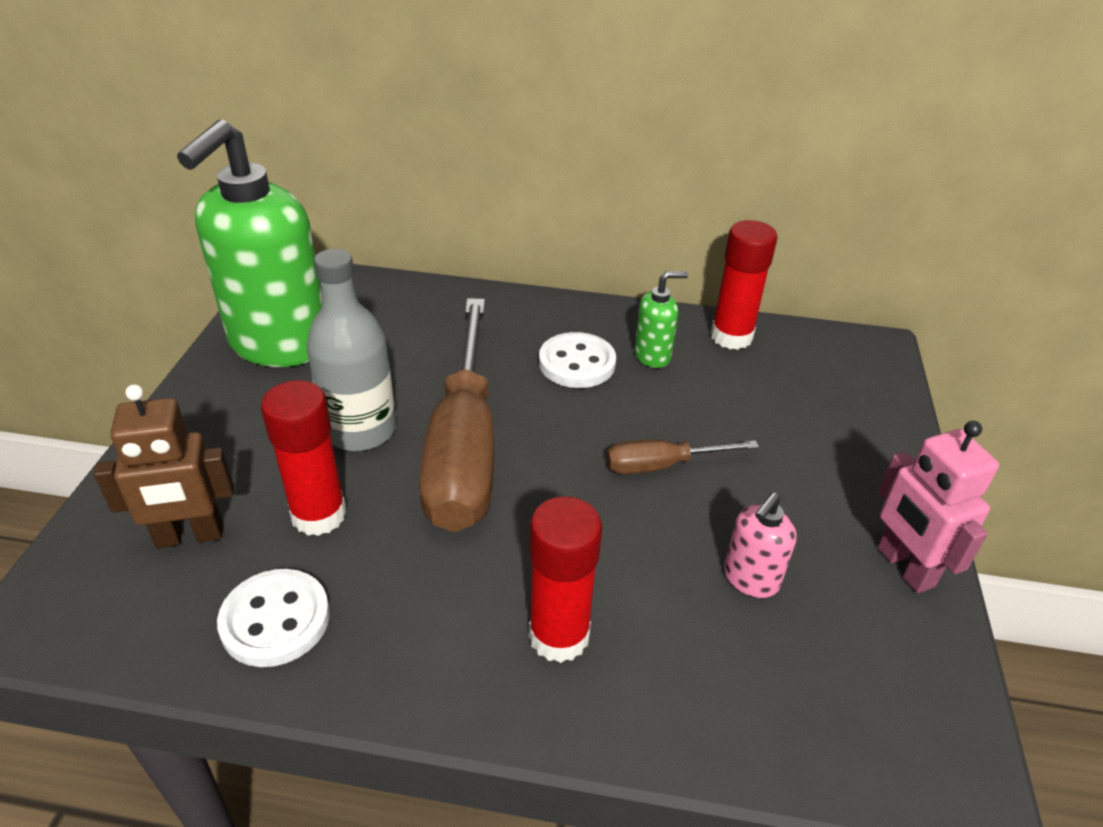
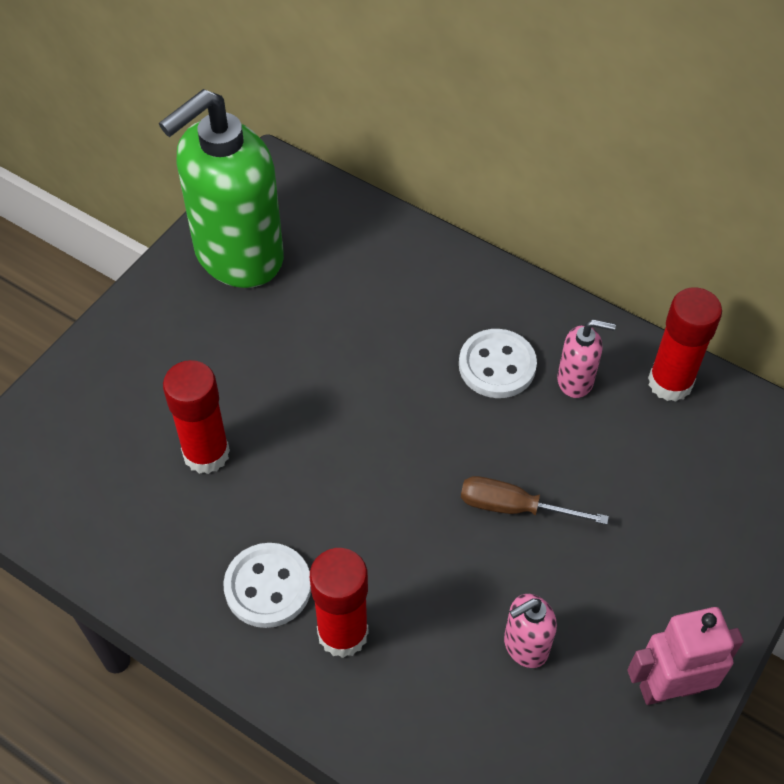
camera: 25 degrees right, 15 degrees up
brown robot [94,384,234,548] -> none
white button [217,569,330,667] -> white button moved to [223,543,311,628]
grey bottle [306,249,396,451] -> none
brown screwdriver [419,298,494,532] -> none
green soap dispenser [634,271,688,368] -> pink soap dispenser [557,320,616,398]
pink robot [878,421,999,593] -> pink robot turned 75 degrees clockwise [627,607,744,705]

